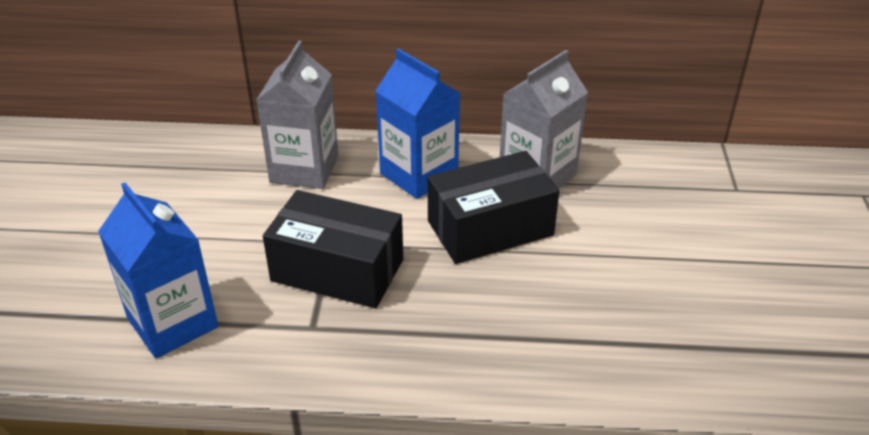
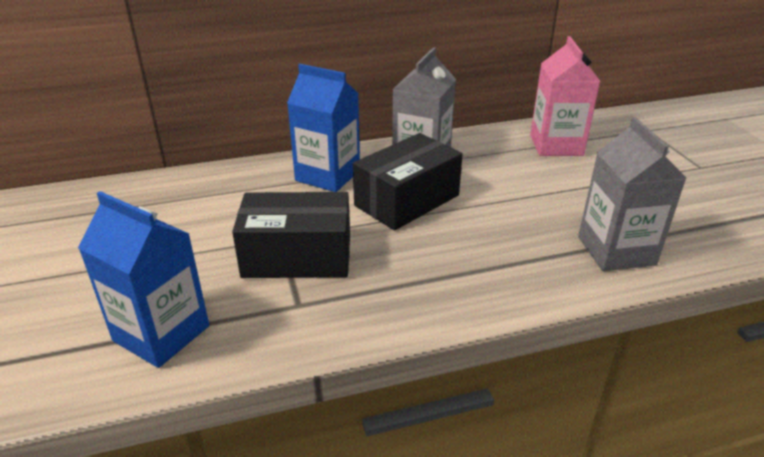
camera: 20 degrees left, 5 degrees down
grey carton [256,41,339,189] -> grey carton moved to [578,117,686,271]
none -> pink carton [530,36,600,156]

